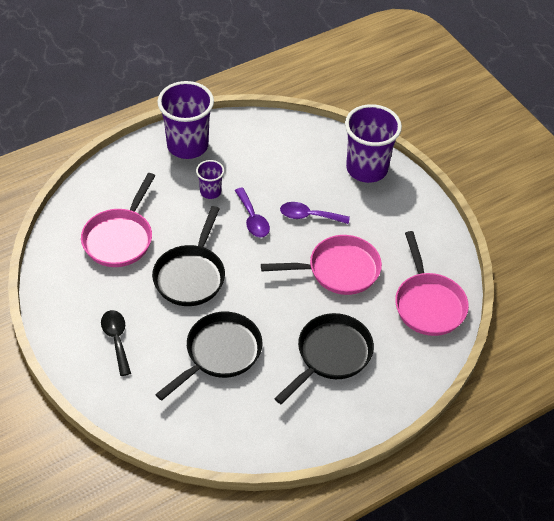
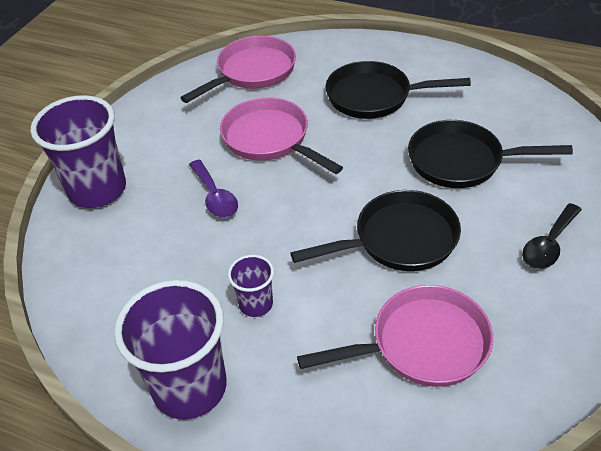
camera: 120 degrees left, 5 degrees down
purple spoon [235,188,270,238] -> none

